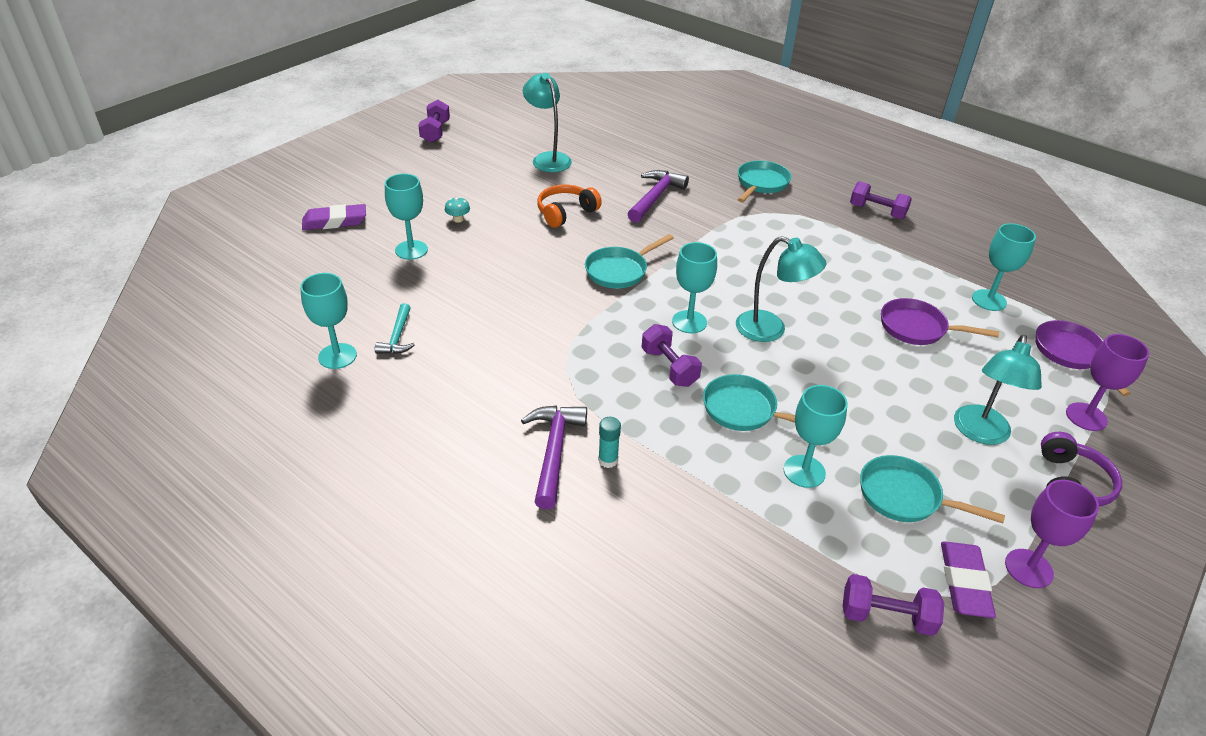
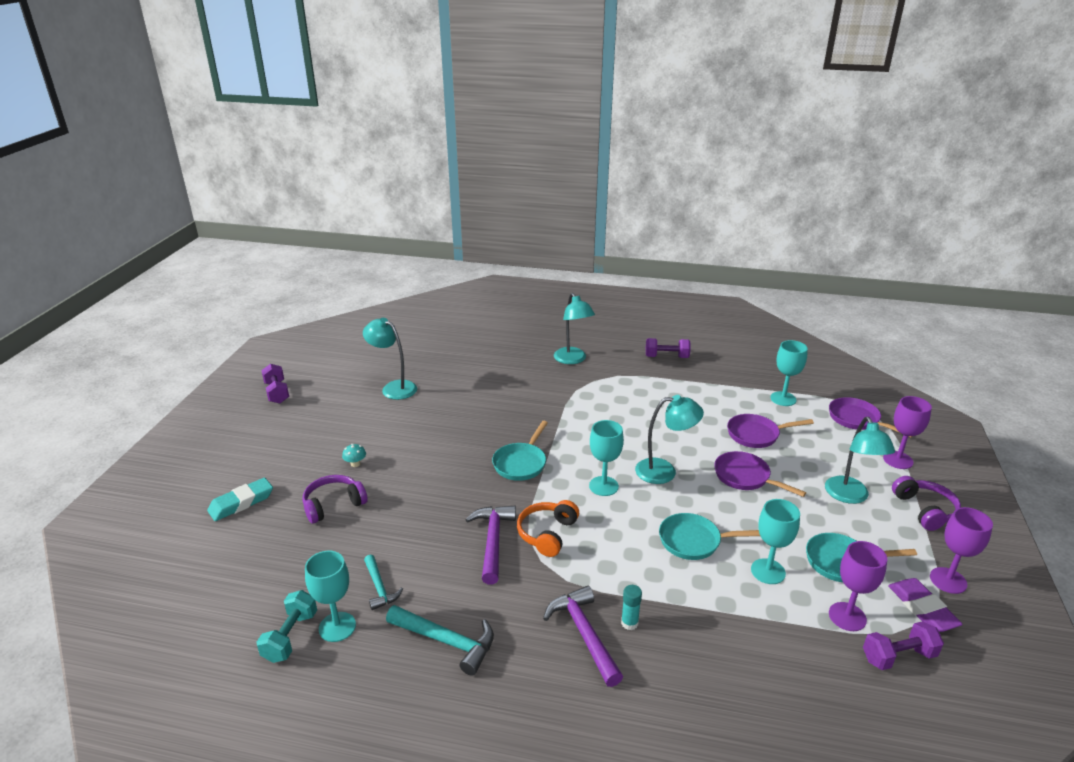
camera: 25 degrees left, 10 degrees down
purple eraser [302,204,366,230] -> turquoise eraser [207,478,273,521]
turquoise goblet [385,174,428,260] -> purple headphones [302,475,368,523]
orange headphones [537,185,602,228] -> orange headphones moved to [517,500,579,557]
purple hammer [628,170,689,223] -> purple hammer moved to [465,506,516,584]
purple dumbbell [641,324,702,387] -> none
turquoise pan [738,160,791,202] -> turquoise lamp [554,293,595,364]
none -> turquoise dumbbell [256,590,317,663]
none -> turquoise hammer [386,605,494,676]
none -> purple pan [714,451,806,497]
none -> purple goblet [829,541,887,631]

